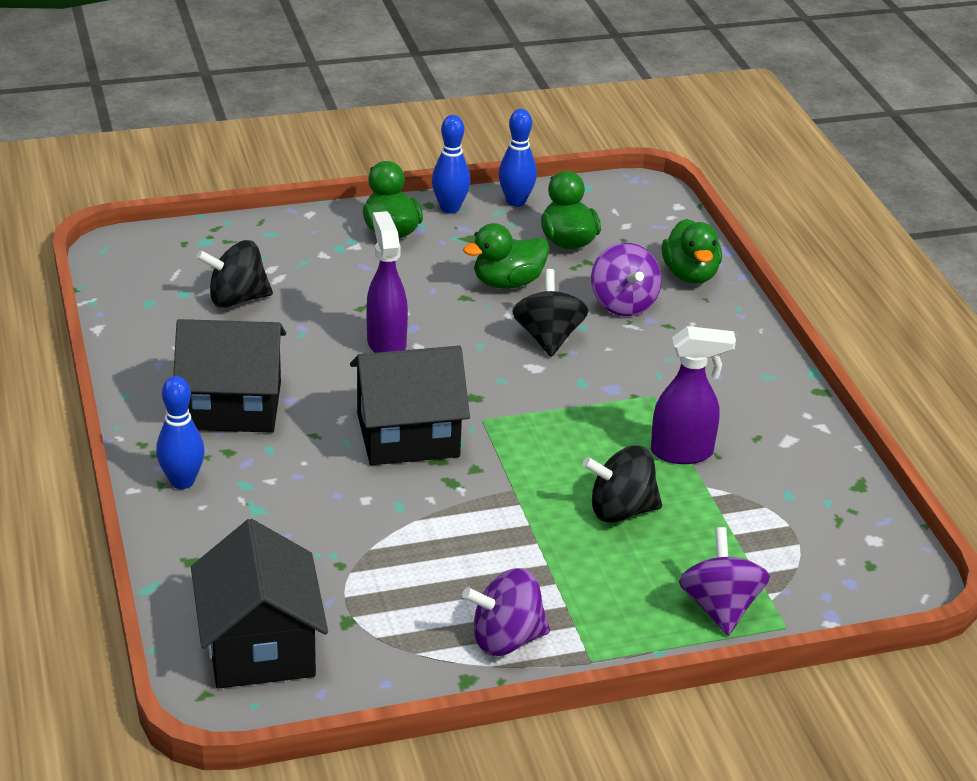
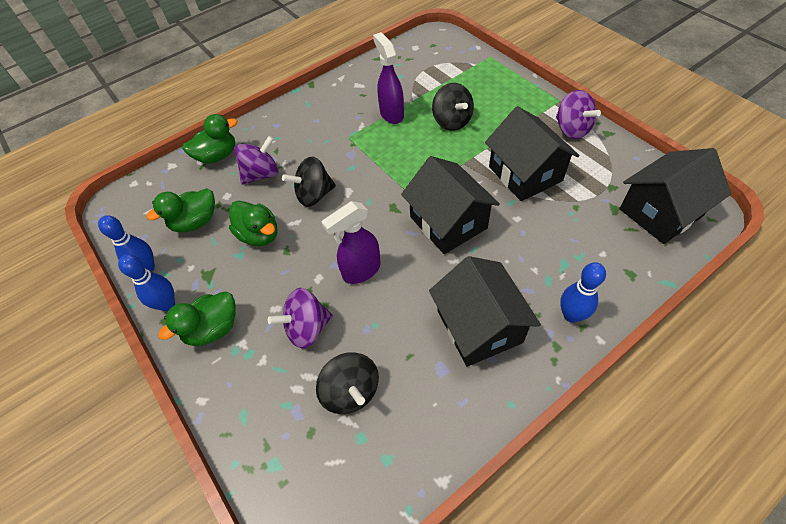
camera: 105 degrees left, 20 degrees up
purple spinning top [679,527,770,635] -> purple spinning top moved to [268,288,333,348]
none -> black house [485,106,580,201]

